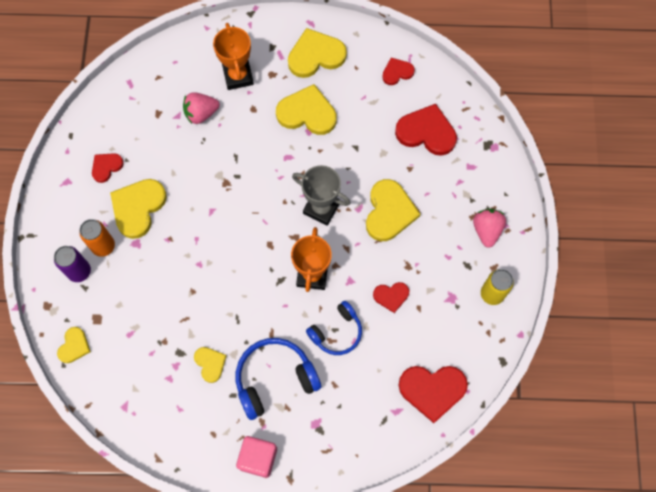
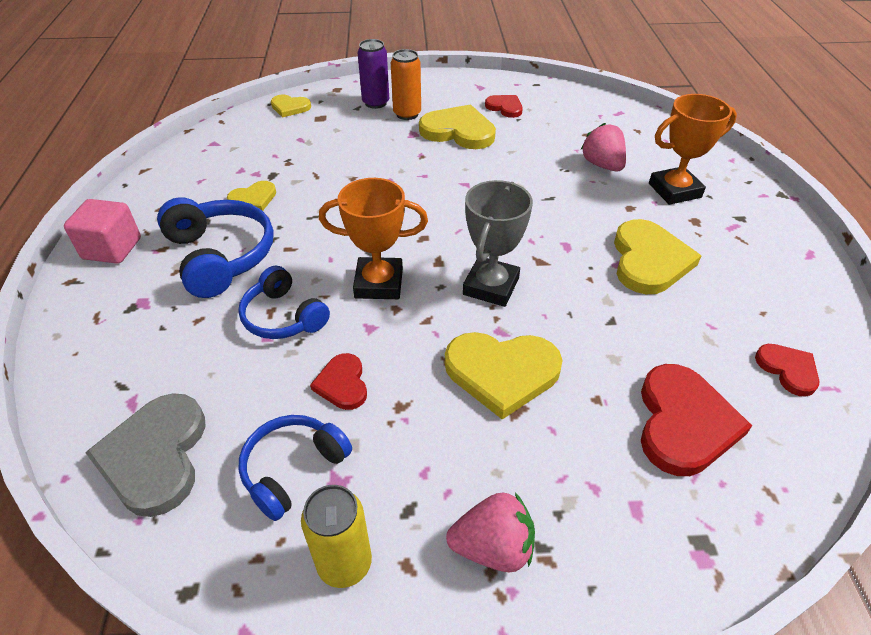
camera: 85 degrees right, 25 degrees down
yellow heart [288,28,347,78] -> none
red heart [398,366,468,423] -> grey heart [85,393,206,517]
none -> blue headphones [239,415,352,521]

